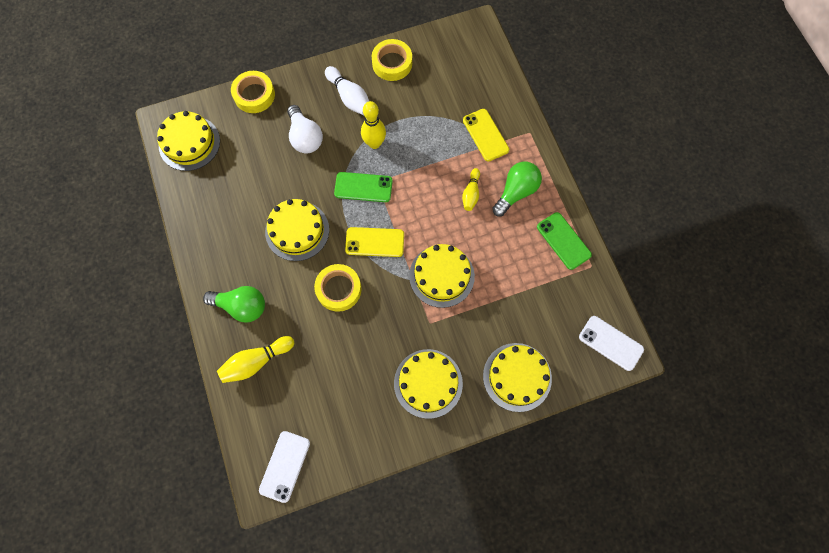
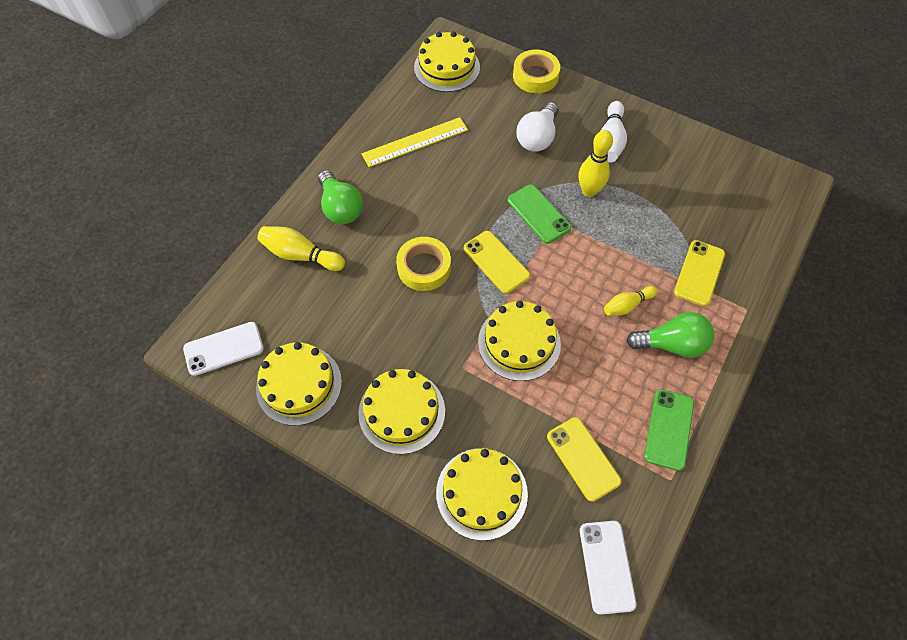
camera: 50 degrees right, 10 degrees down
yellow cake [265,199,329,261] -> yellow cake moved to [256,342,342,426]
yellow tape [372,39,412,81] -> none
none -> yellow ruler [362,117,468,167]
none -> yellow phone [547,417,621,502]

